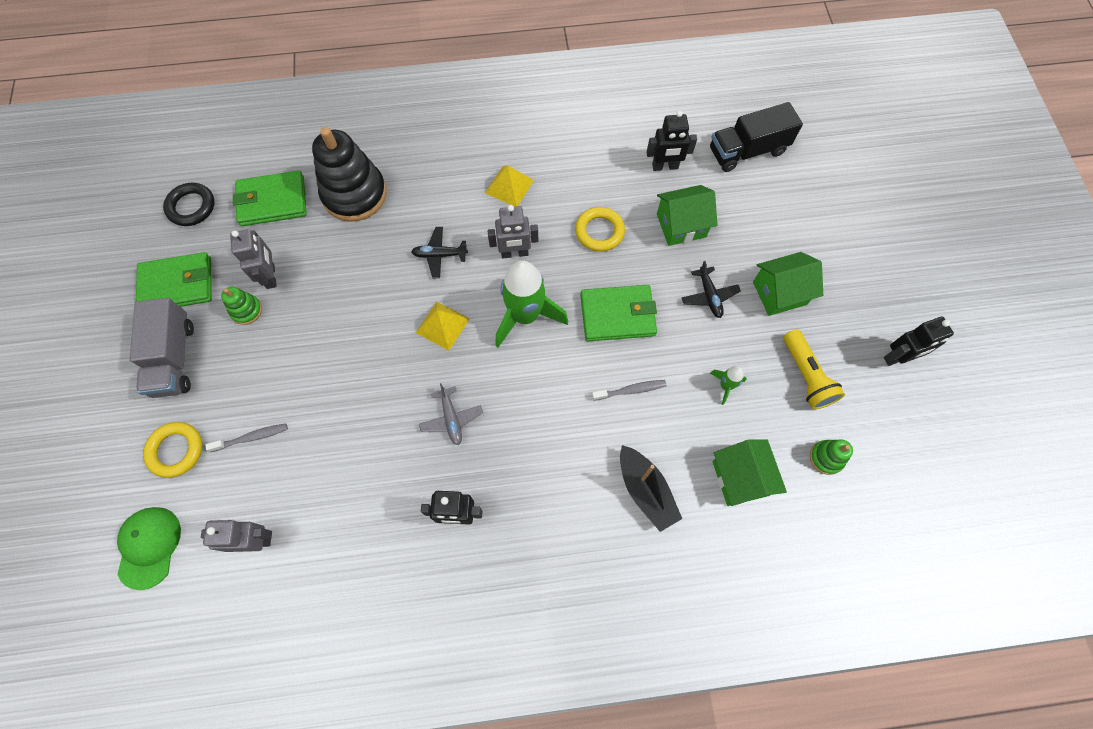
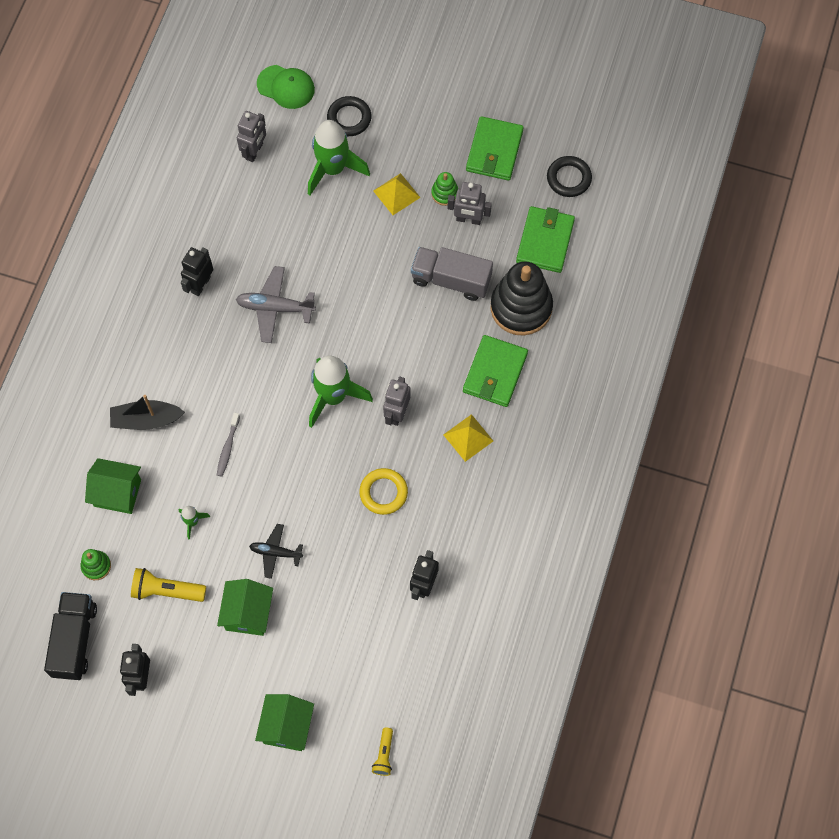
camera: 115 degrees right, 0 degrees up
grey truck [130,298,194,398] -> grey truck moved to [411,247,493,301]
yellow ring [143,422,203,478] -> black ring [327,96,371,136]
grey toothbrush [205,423,288,452] -> green rocket [308,120,370,195]
black plane [411,227,468,278] -> none
yellow pyramid [416,302,470,350] -> yellow pyramid moved to [373,173,421,215]
grey plane [419,383,483,445] -> grey plane [236,266,316,343], size x1.55
green wallet [580,285,657,341] -> green wallet moved to [463,335,528,407]
green house [657,185,718,246] -> green house moved to [255,694,314,751]
black truck [710,102,803,172] -> black truck moved to [44,592,97,680]
none -> yellow flashlight [372,727,393,776]

